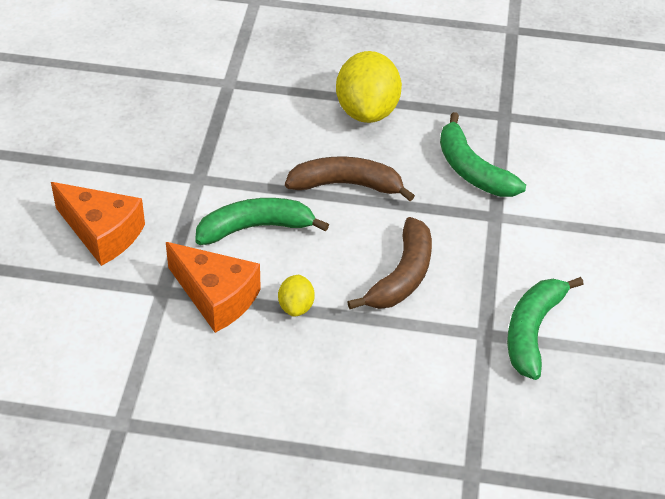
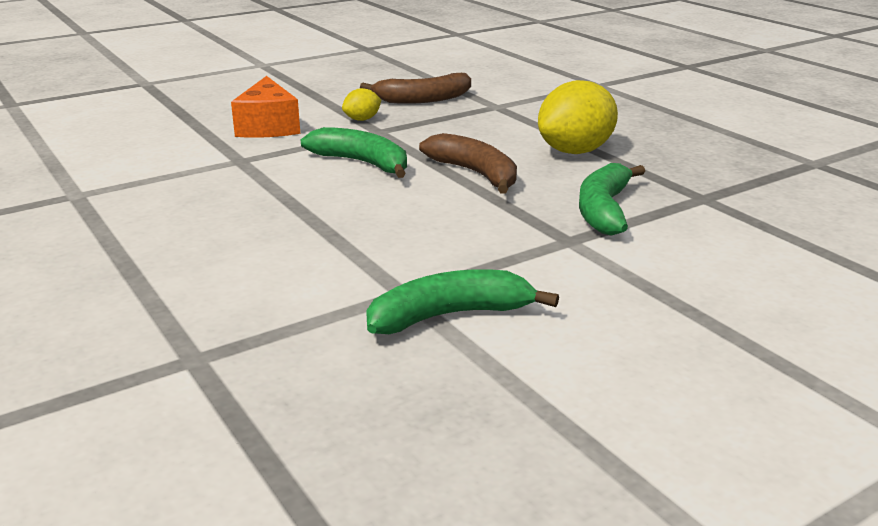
camera: 50 degrees right, 20 degrees down
orange cheese [166,242,261,333] -> none
yellow lemon [278,275,315,317] -> yellow lemon moved to [342,88,381,121]
brown banana [348,217,432,309] -> brown banana moved to [360,73,471,104]

